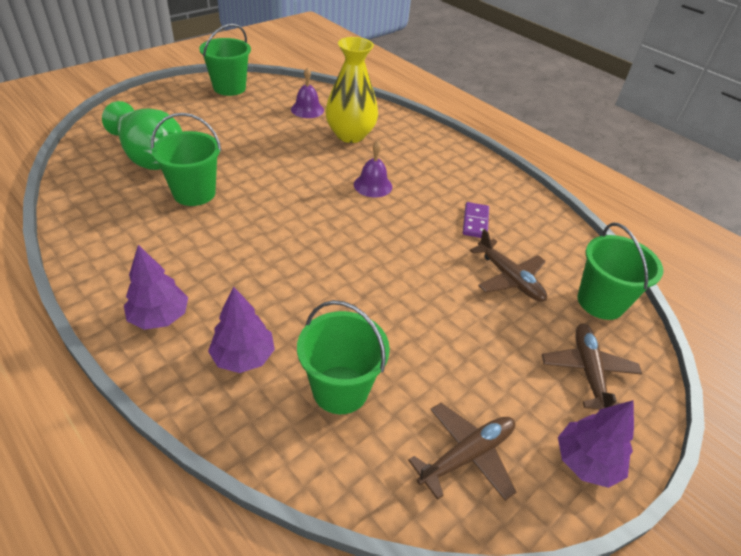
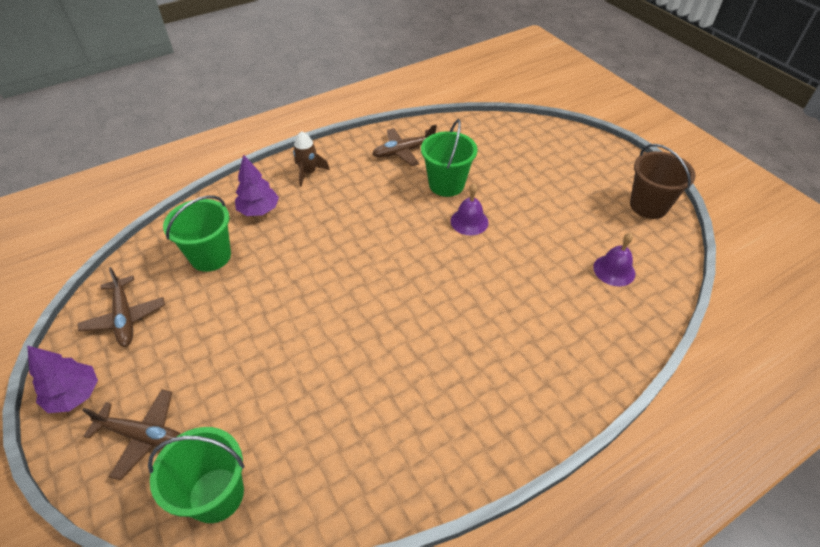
camera: 105 degrees right, 5 degrees up
green vase [102,101,182,170] -> none
purple tree [124,245,188,330] -> brown rocket [293,131,330,187]
green bucket [199,24,251,96] -> brown bucket [630,144,696,219]
yellow vase [325,37,378,143] -> none
purple bell [354,140,392,197] -> purple bell moved to [450,184,489,236]
purple domino [463,202,489,238] -> none
brown plane [470,229,547,302] -> brown plane moved to [372,125,437,166]

